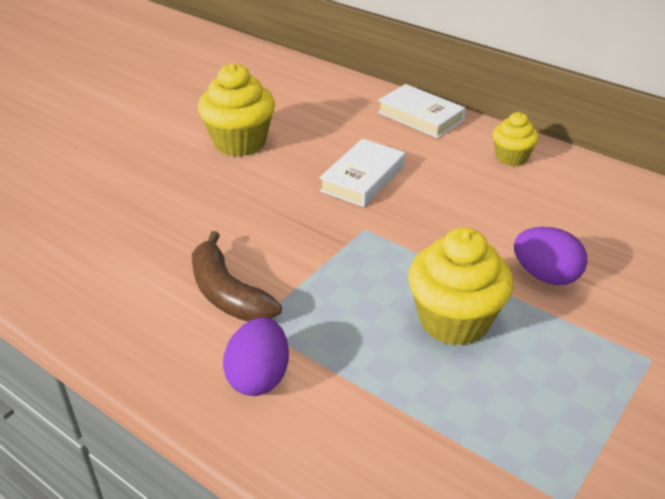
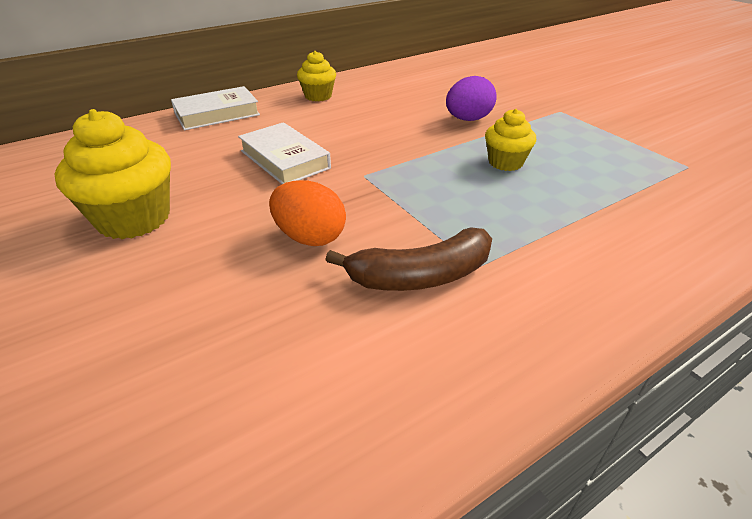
camera: 70 degrees left, 0 degrees up
purple egg [223,317,289,396] -> none
yellow cupcake [408,228,513,346] -> yellow cupcake [485,109,536,171], size x0.58
none -> orange egg [269,180,346,246]

